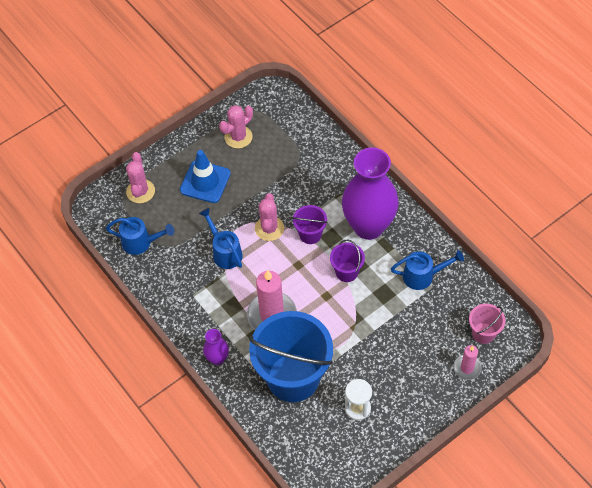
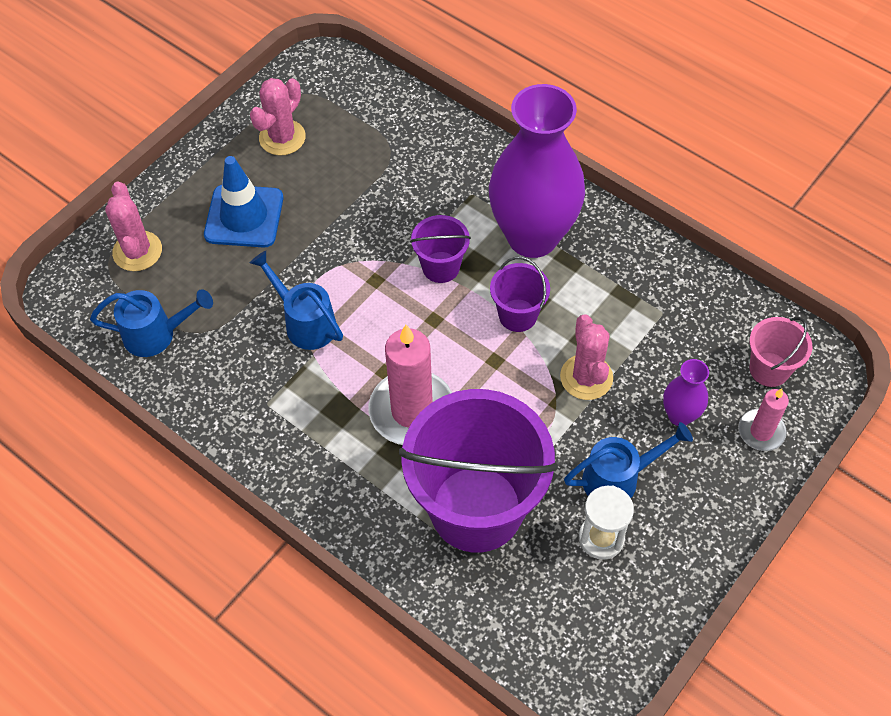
camera: 15 degrees left, 0 degrees up
purple vase [203,329,229,365] -> purple vase moved to [663,359,709,426]
blue bucket [249,311,333,402] -> purple bucket [399,389,558,553]
pink cactus [255,193,284,241] -> pink cactus moved to [560,314,613,400]
blue watering can [391,250,464,290] -> blue watering can moved to [564,422,693,498]

